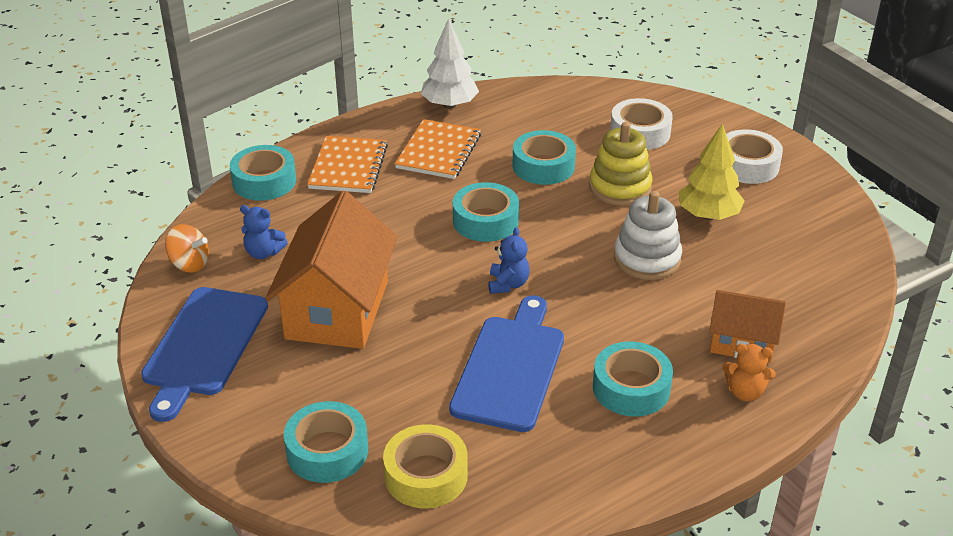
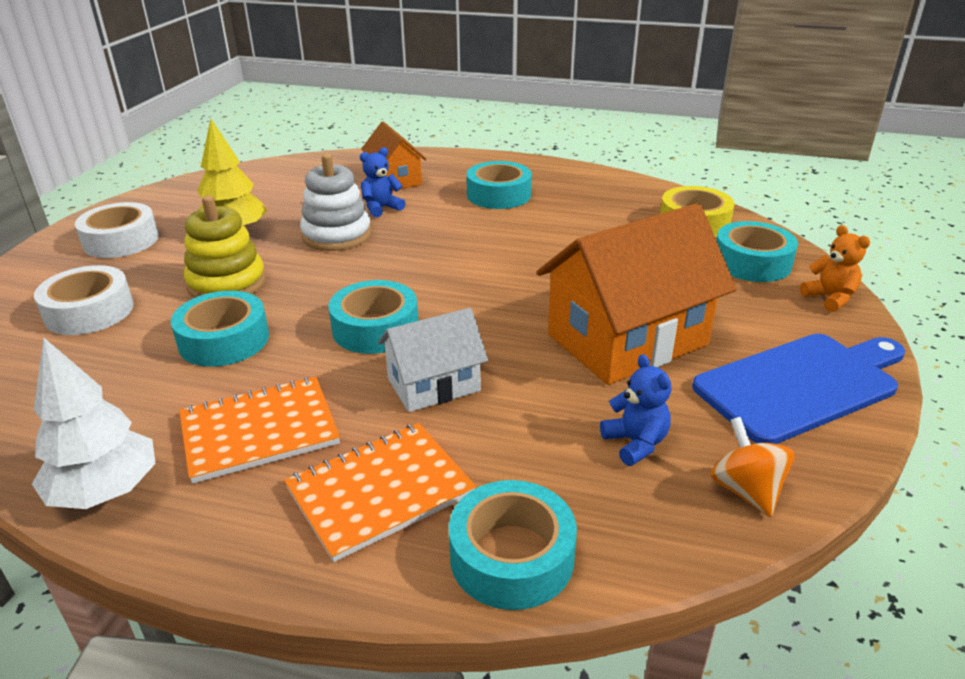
camera: 130 degrees left, 5 degrees down
blue cutting board [449,295,564,432] -> none
blue teddy bear [488,227,530,294] -> blue teddy bear moved to [360,147,405,218]
orange teddy bear [722,344,776,401] -> orange teddy bear moved to [800,225,870,312]
none -> white house [378,308,488,412]

